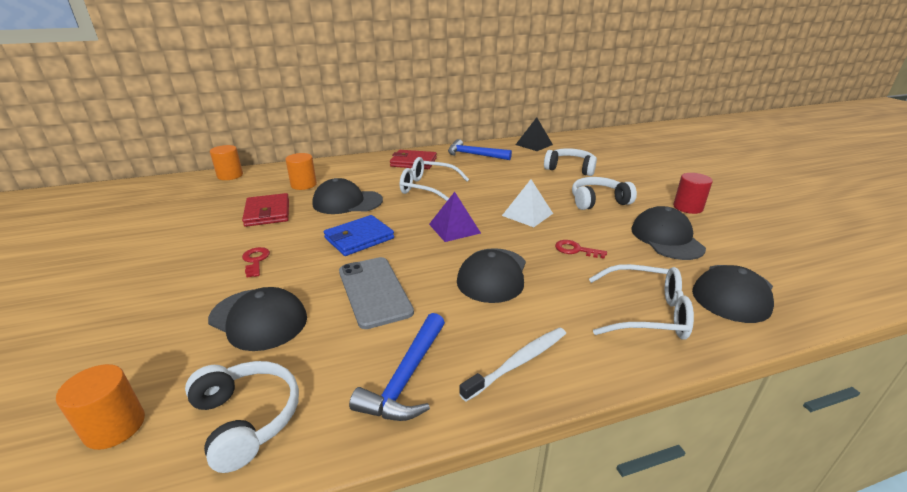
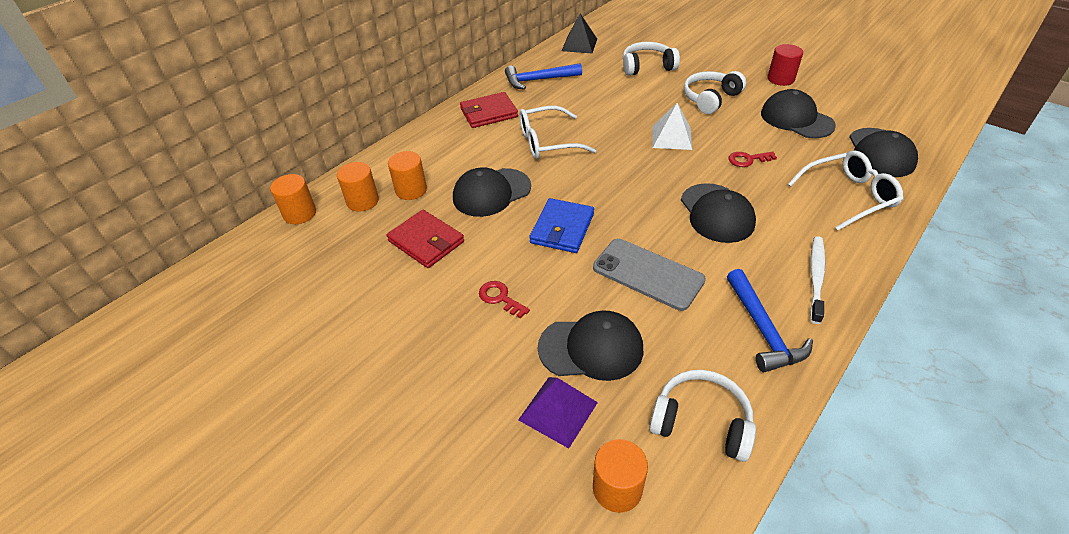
camera: 30 degrees left, 15 degrees up
purple pyramid [429,192,481,242] -> purple pyramid moved to [518,377,598,448]
none -> orange cylinder [337,162,379,212]

